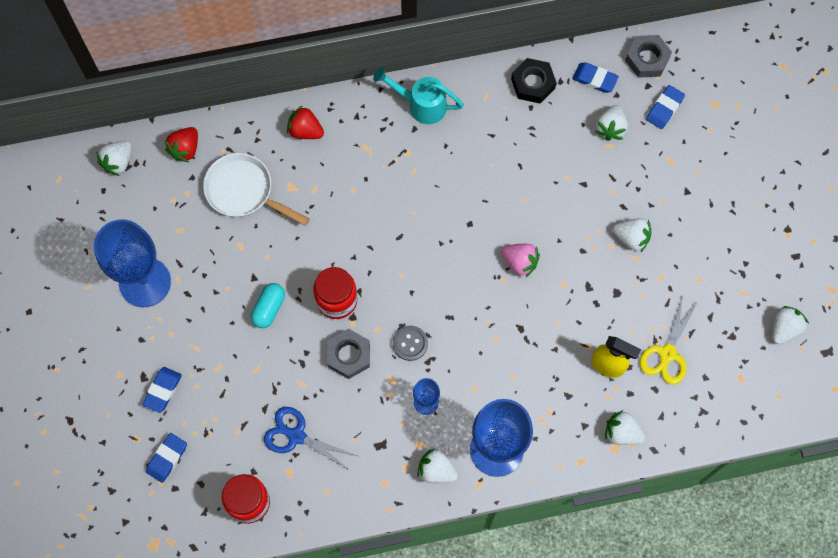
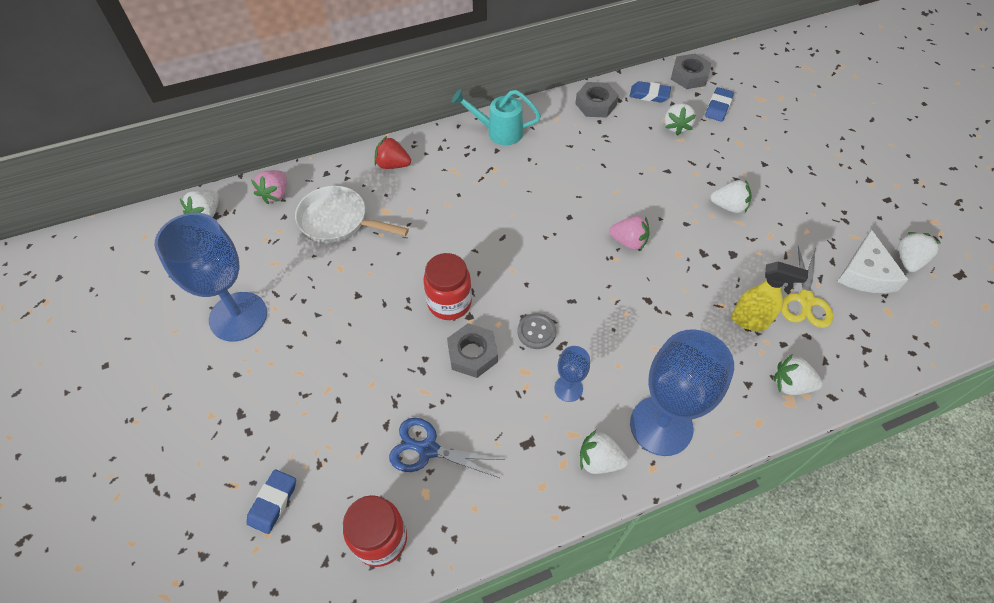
camera: 10 degrees left, 15 degrees down
blue eraser [142,367,182,413] -> none
red strawberry [165,127,198,162] -> pink strawberry [251,170,287,204]
turquoise capsule [251,283,285,328] -> none
black nut [511,58,557,103] -> grey nut [575,82,619,118]
none -> white cheese [837,230,909,293]

